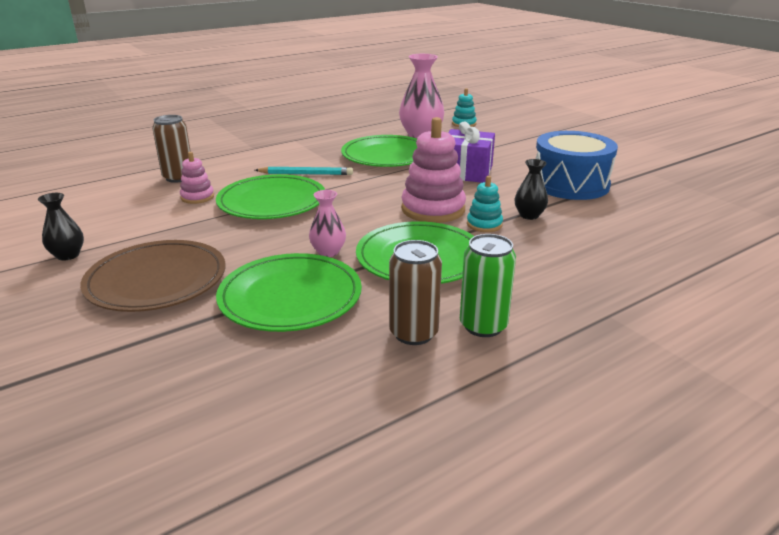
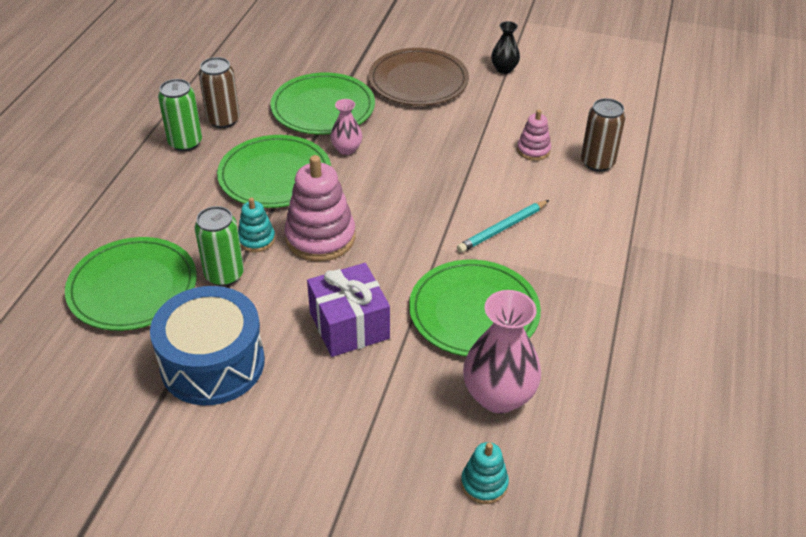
camera: 140 degrees right, 15 degrees up
green plate [216,174,325,219] -> green plate moved to [65,237,197,331]
black vase [515,159,548,220] -> green can [194,206,244,286]

